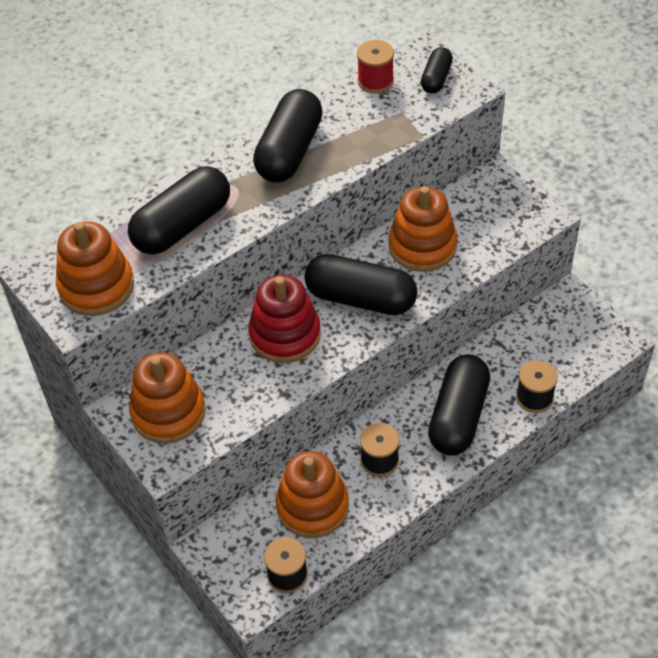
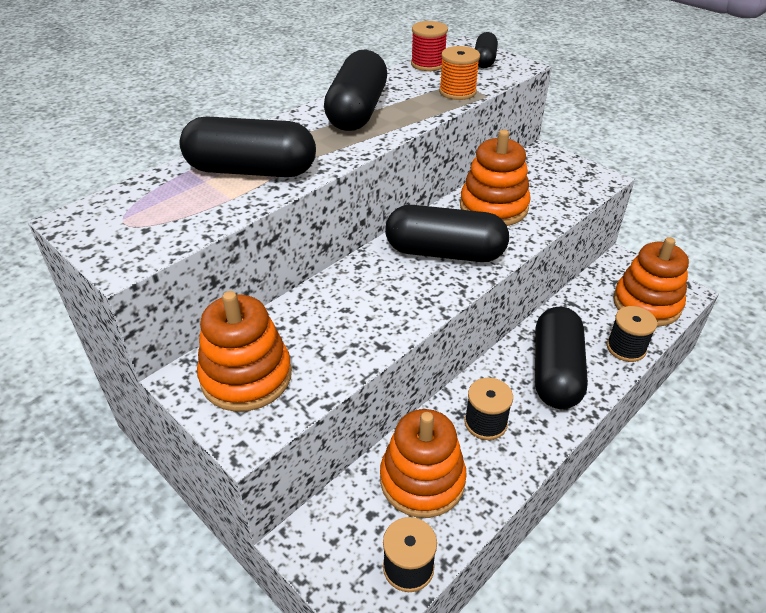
camera: 10 degrees left, 10 degrees down
orange stacking toy [56,221,134,316] -> orange stacking toy moved to [613,237,689,326]
black capsule [128,166,230,255] -> black capsule turned 60 degrees clockwise [180,117,316,177]
red stacking toy [248,275,321,363] -> none
none -> orange spool [439,46,480,100]

